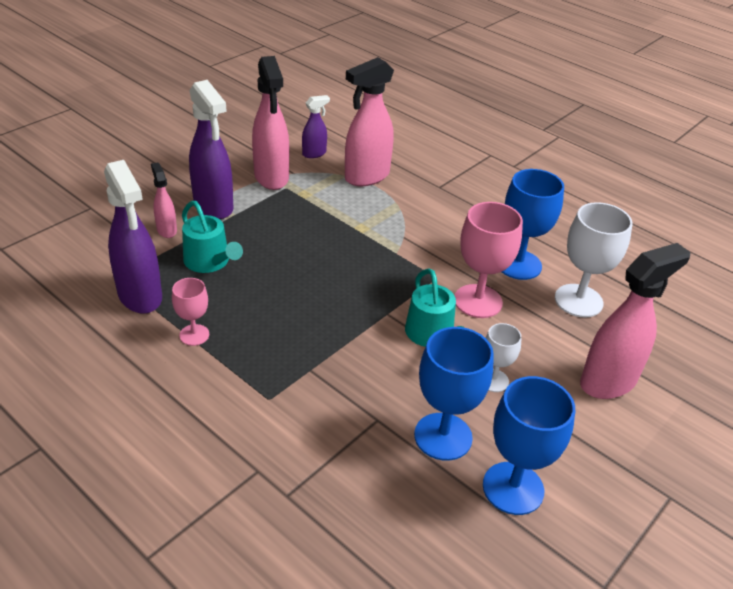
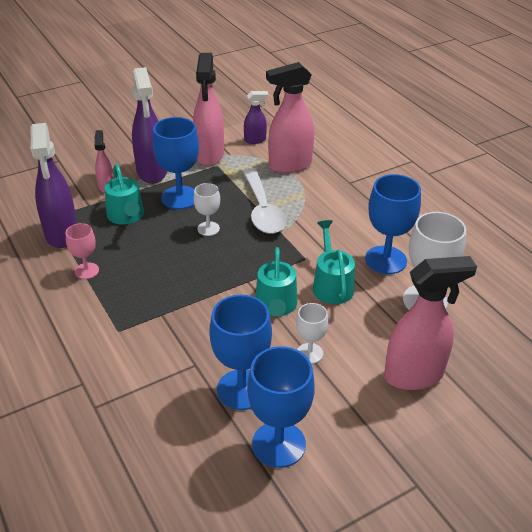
camera: 20 degrees right, 0 degrees up
pink goblet [455,202,523,318] -> turquoise watering can [313,220,355,304]
none -> blue goblet [153,117,199,209]
none -> white goblet [194,183,220,236]
none -> white spoon [243,168,286,234]

